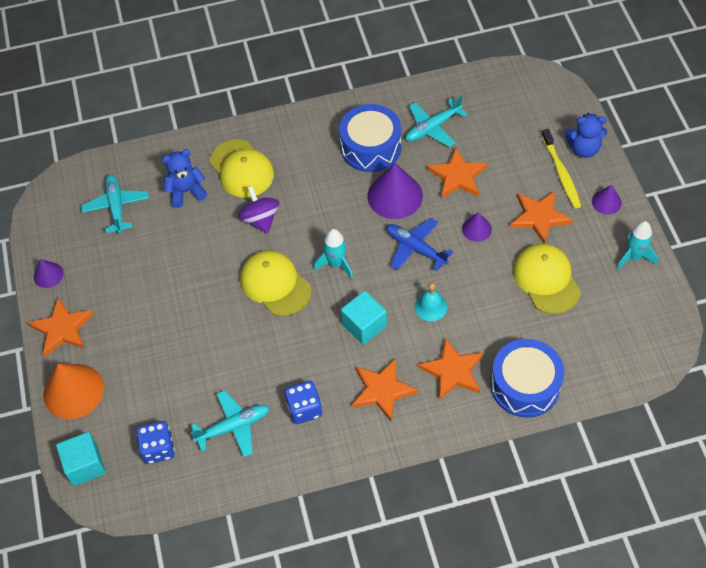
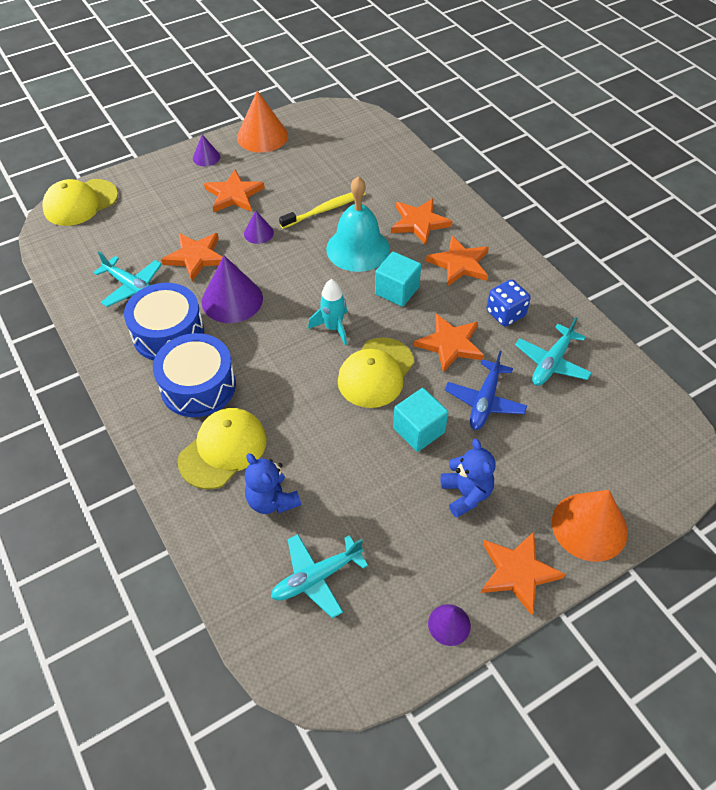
camera: 110 degrees left, 5 degrees down
turquoise cube [56,432,106,486] -> turquoise cube moved to [393,388,448,452]
blue dice [136,421,175,464] -> none
turquoise plane [190,390,270,457] -> turquoise plane turned 105 degrees counterclockwise [515,317,592,386]
purple spinning top [238,186,279,234] -> none
blue plane [386,218,453,271] -> blue plane moved to [445,351,527,430]
turquoise bell [415,283,447,321] -> turquoise bell [326,176,390,272], size x1.97
blue drum [491,339,564,418] -> blue drum moved to [153,333,236,417]
yellow cap [513,244,581,314] -> yellow cap moved to [42,179,118,226]
yellow toothbrush [541,129,581,209] -> yellow toothbrush moved to [279,192,365,229]
blue teddy bear [565,113,607,158] -> blue teddy bear moved to [441,439,496,518]
turquoise rocket [617,221,658,270] -> orange cone [237,90,288,153]
none -> orange star [414,314,484,373]

